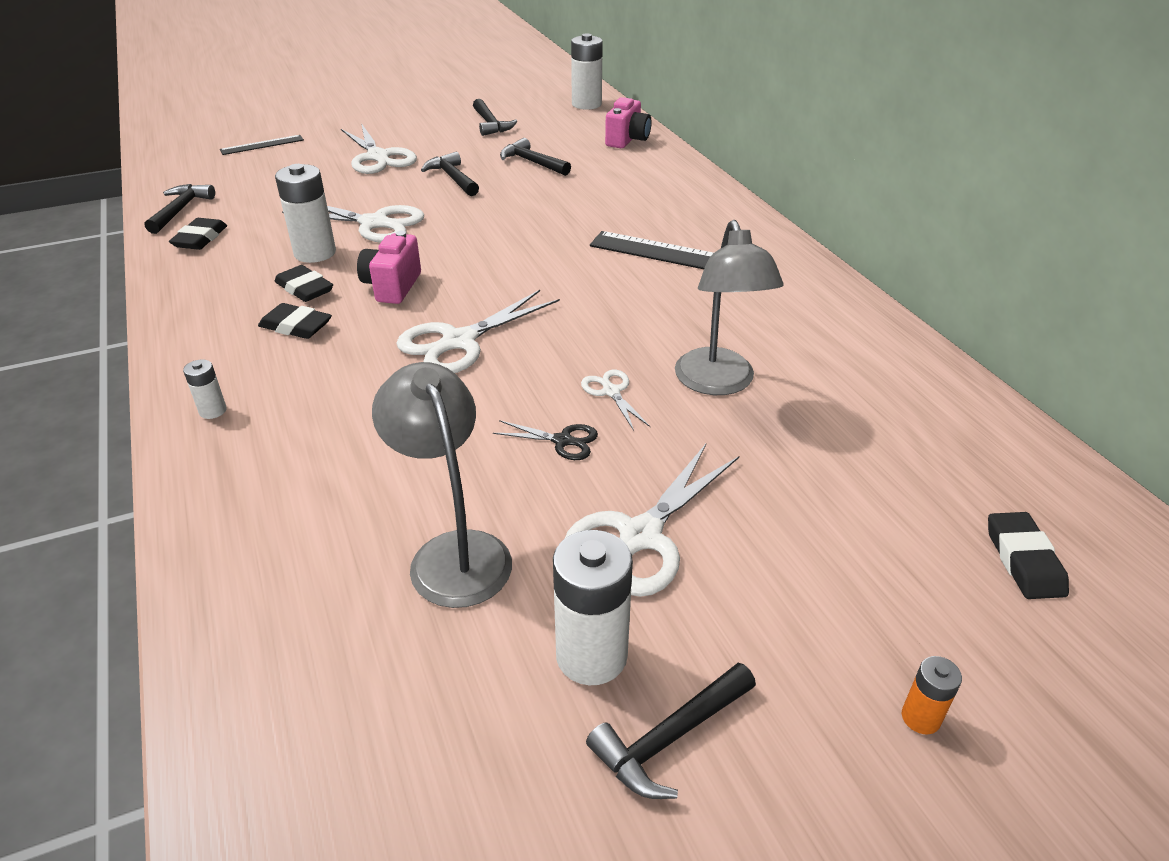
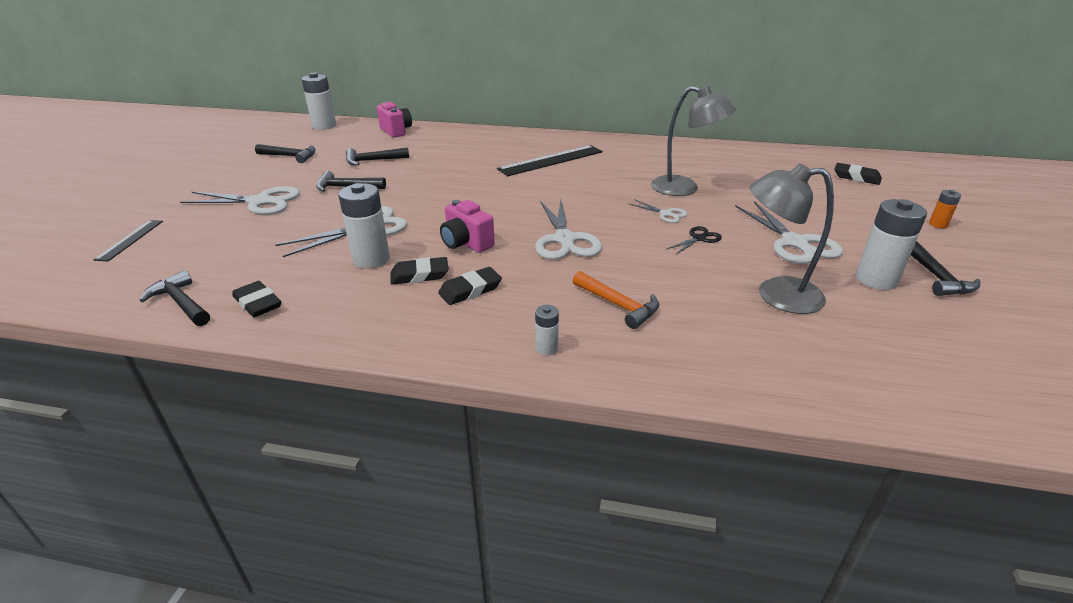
camera: 55 degrees left, 5 degrees down
white scissors [581,370,650,431] -> white scissors turned 150 degrees counterclockwise [629,199,688,223]
none -> orange hammer [573,271,659,329]

